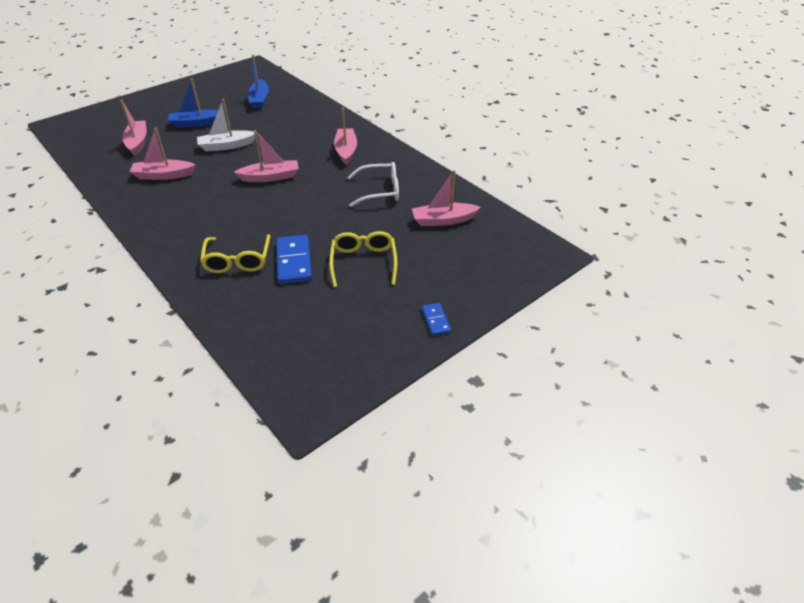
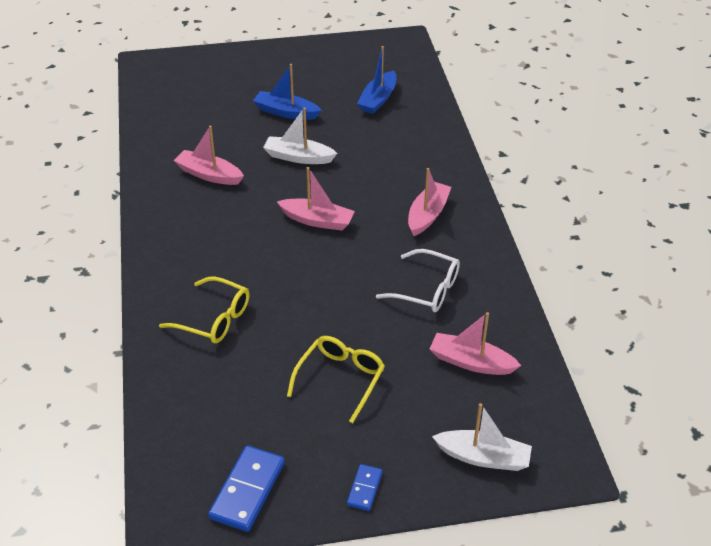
camera: 30 degrees right, 0 degrees up
pink boat [120,100,147,156] -> none
yellow glasses [200,234,270,273] -> yellow glasses turned 90 degrees counterclockwise [159,276,250,343]
blue domino [276,235,312,284] -> blue domino moved to [208,445,285,532]
none -> white boat [432,403,532,471]

